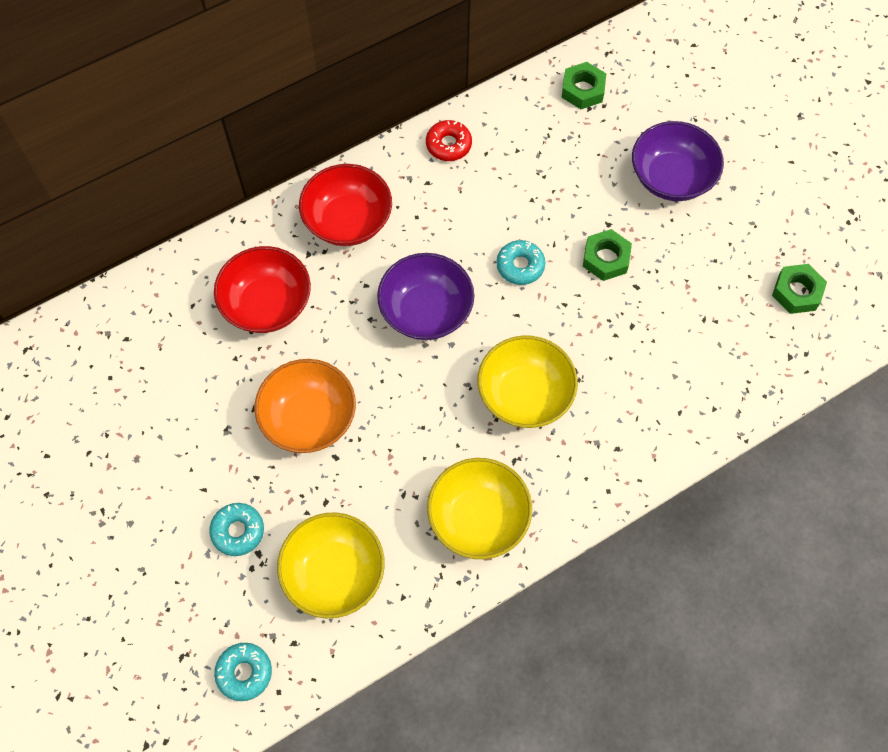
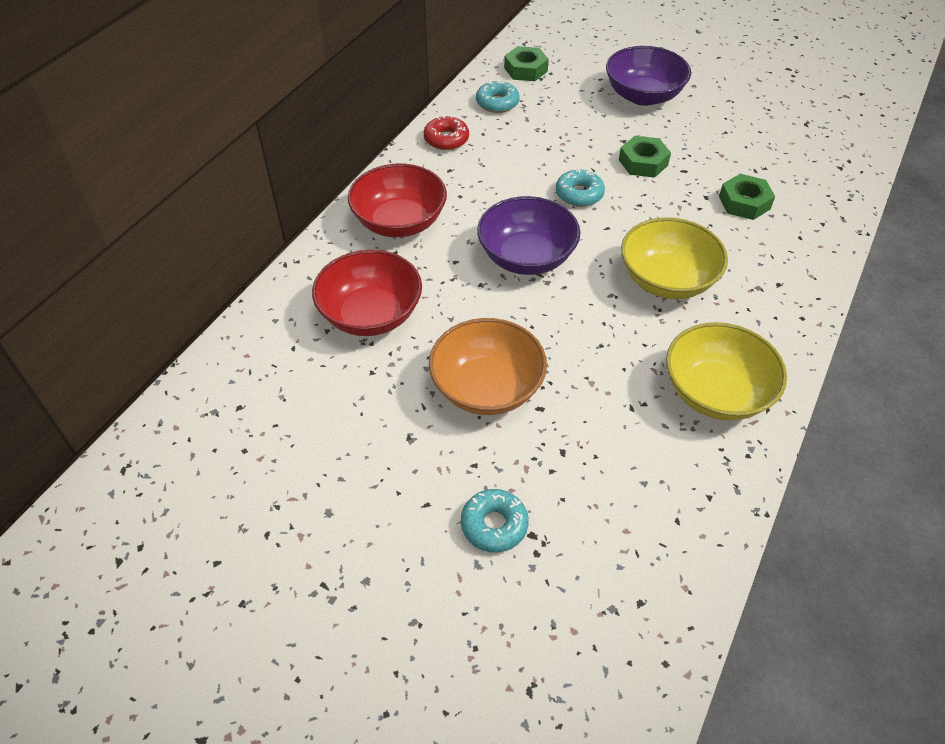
camera: 30 degrees left, 15 degrees down
turquoise donut [214,643,272,701] -> turquoise donut moved to [476,80,520,113]
yellow bowl [277,512,385,618] -> none
green nut [772,264,827,314] -> green nut moved to [719,174,775,220]

